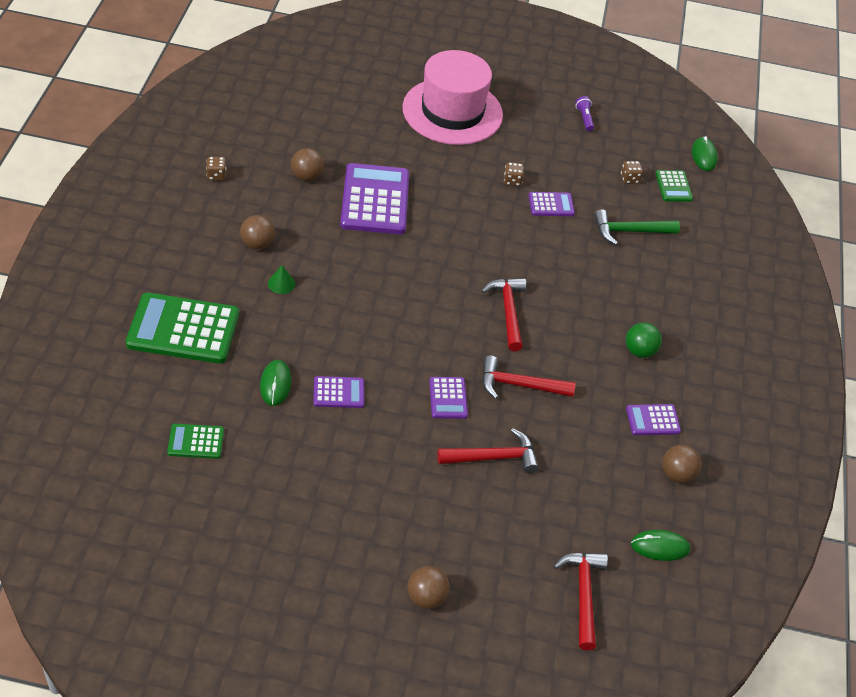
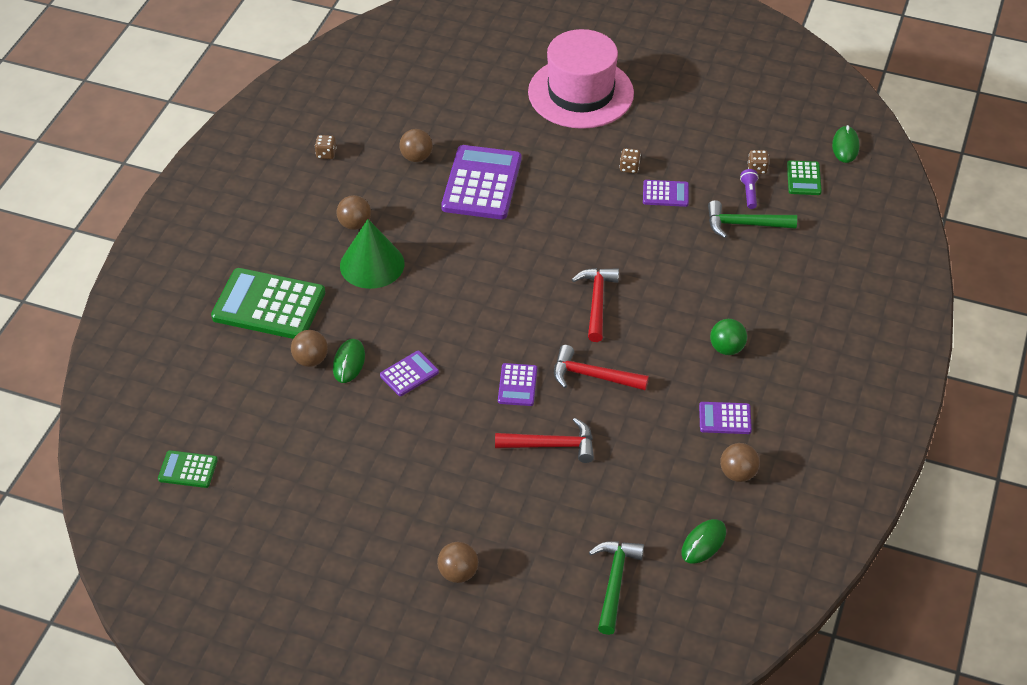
camera: 15 degrees right, 0 degrees up
green calculator [167,424,224,459] -> green calculator moved to [158,450,218,488]
green cone [268,265,295,294] -> green cone [340,219,405,289], size x2.37
purple calculator [313,376,364,408] -> purple calculator turned 45 degrees counterclockwise [380,351,439,396]
red hammer [554,553,608,651] -> green hammer [589,541,644,635]
purple flashlight [575,96,594,131] -> purple flashlight moved to [740,169,759,209]
green mouse [631,530,690,561] -> green mouse turned 60 degrees counterclockwise [681,519,726,564]
none -> brown ball [291,330,328,367]

